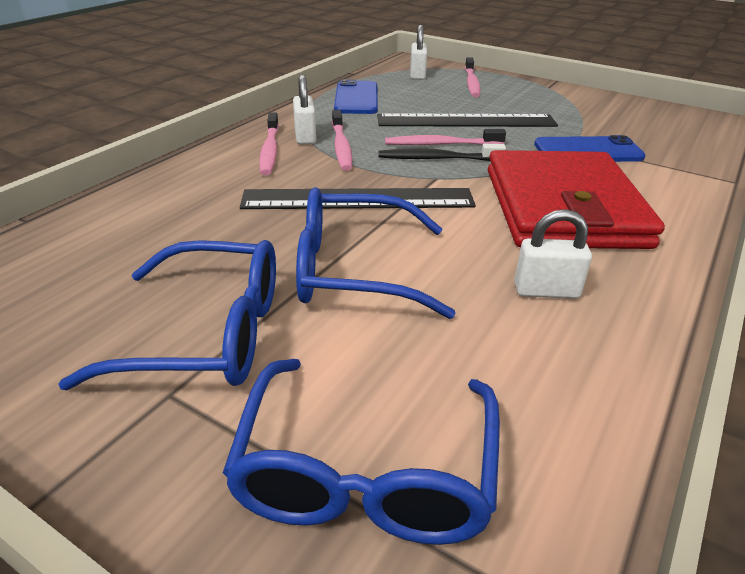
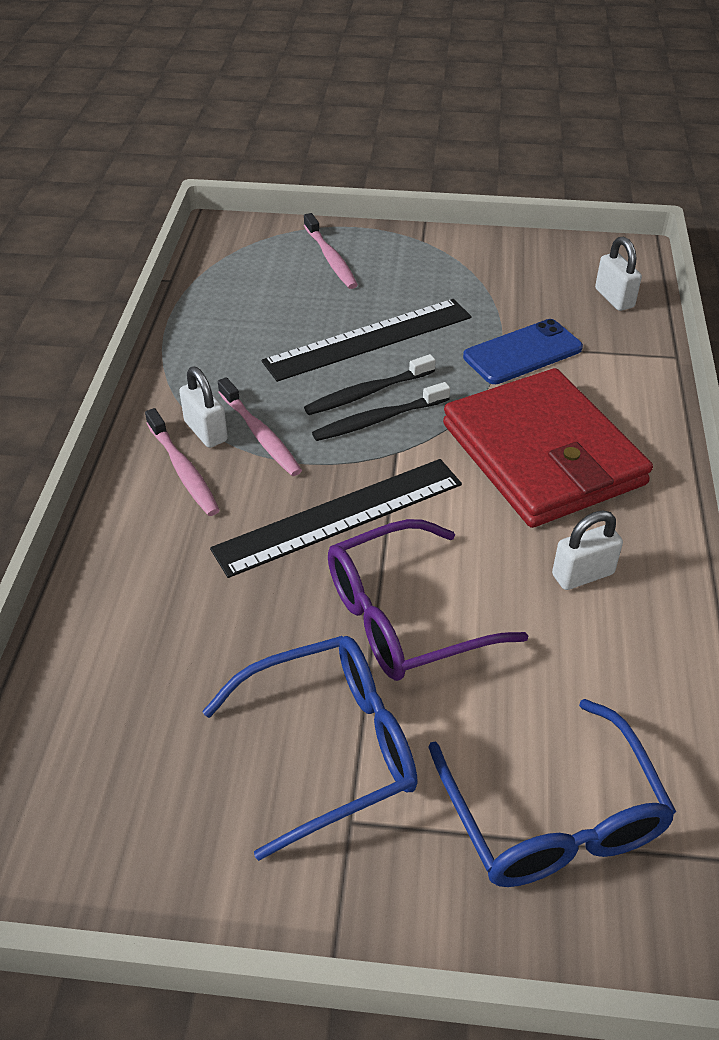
camera: 25 degrees left, 10 degrees up
blue glasses [296,187,456,319] -> purple glasses [328,519,528,681]
blue phone [334,79,378,114] -> none
pink toothbrush [385,129,506,145] -> black toothbrush [304,354,436,415]
white padlock [410,25,427,80] -> white padlock moved to [595,236,642,311]

